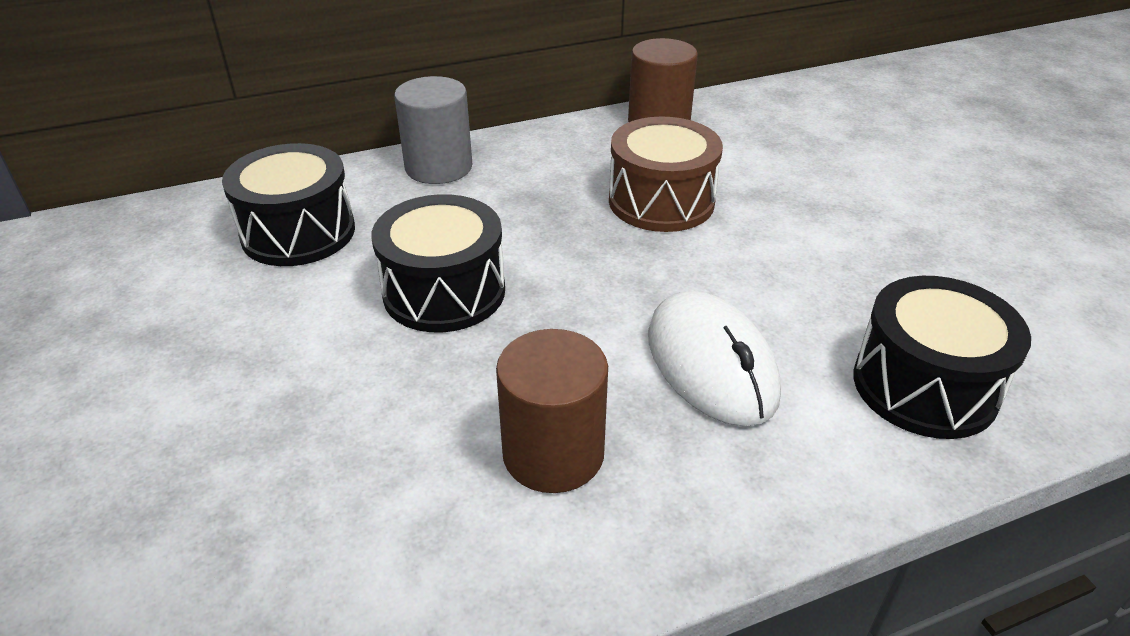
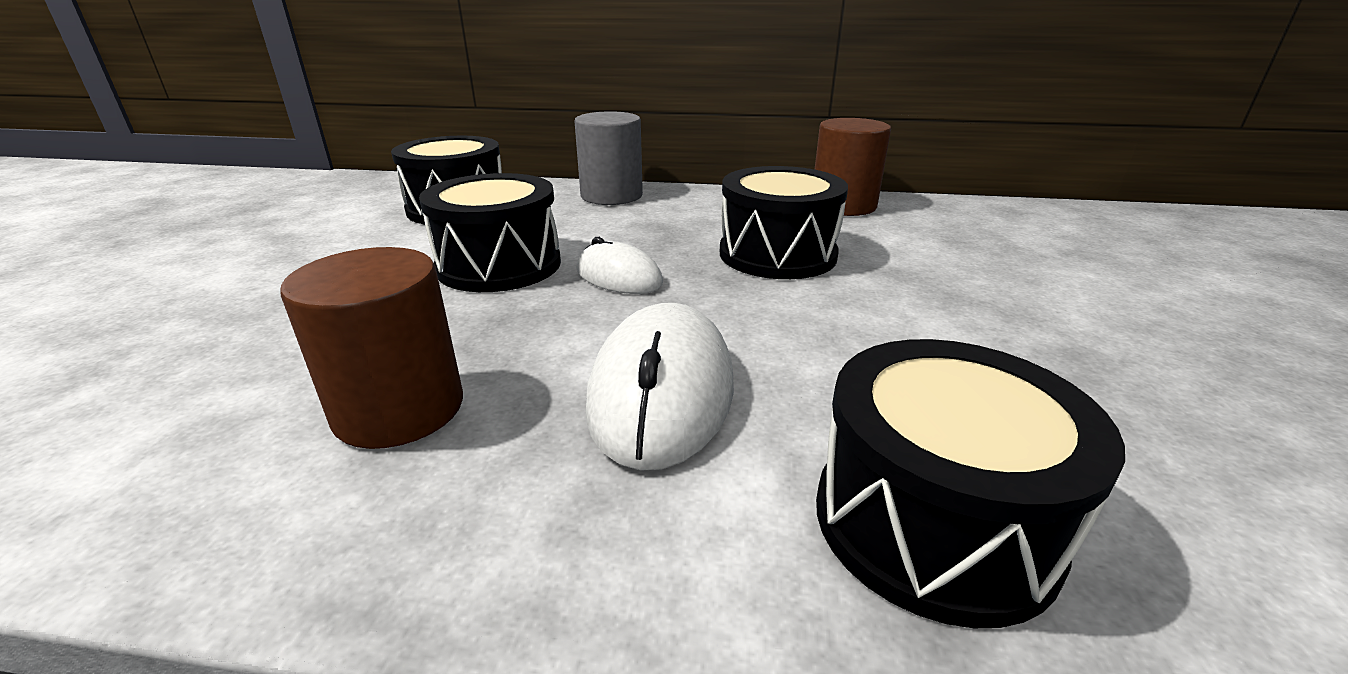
camera: 30 degrees right, 10 degrees down
brown drum [609,116,723,232] -> black drum [720,166,848,279]
none -> white mouse [577,237,663,294]

